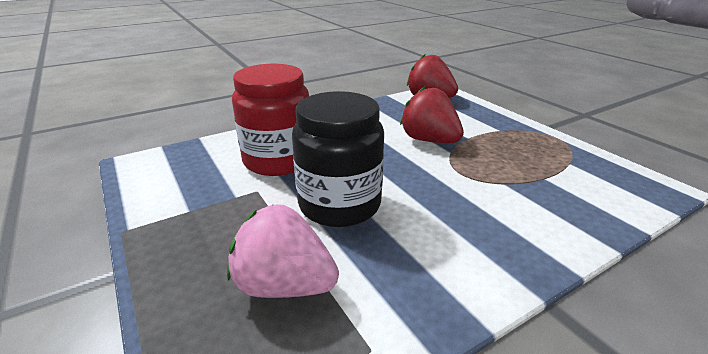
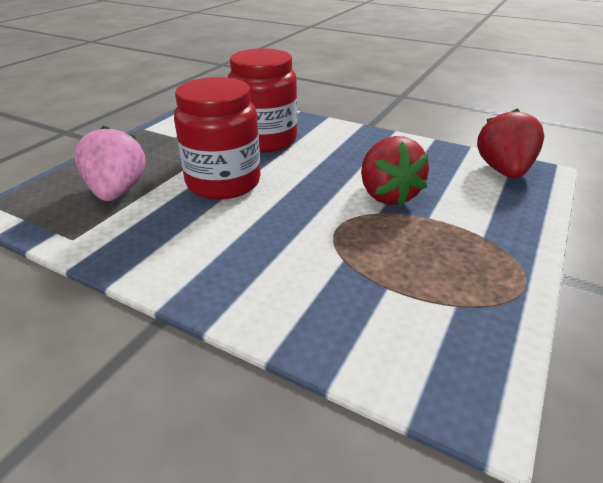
camera: 60 degrees right, 5 degrees up
black jar [292,91,384,227] -> red jar [174,77,260,200]
red strawberry [400,87,464,143] -> red strawberry turned 150 degrees clockwise [361,136,429,206]

